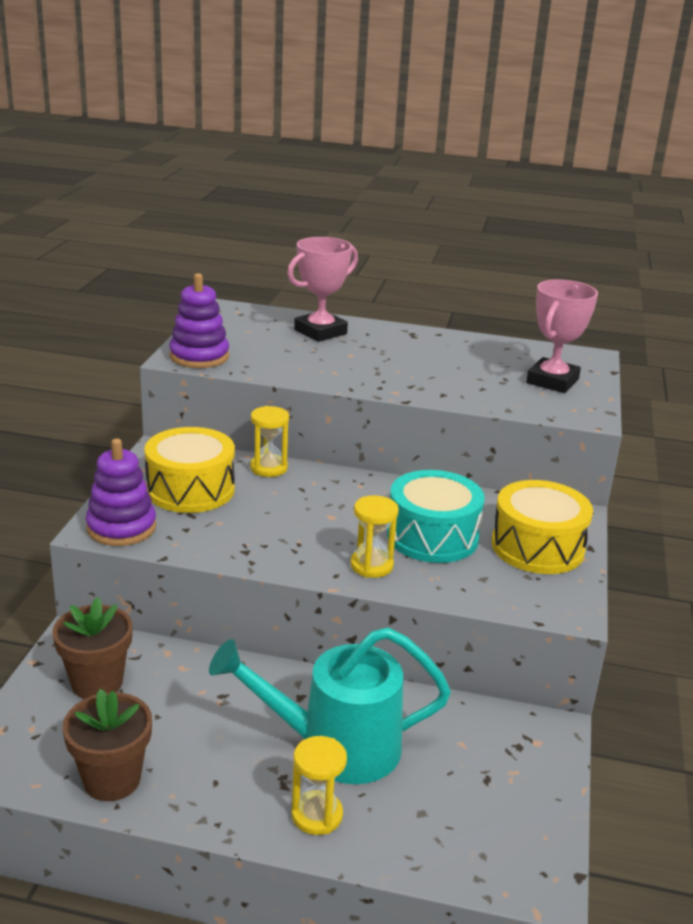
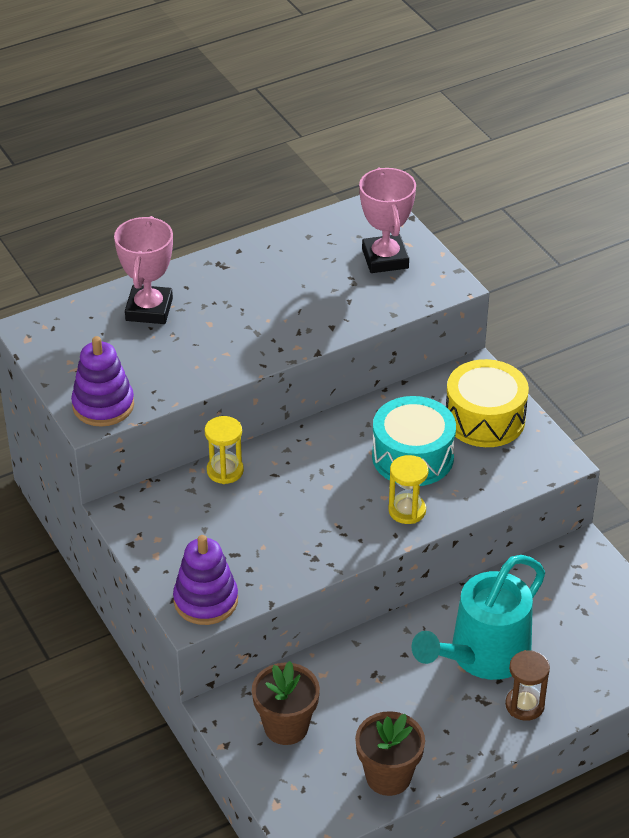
camera: 40 degrees left, 15 degrees up
yellow drum [144,427,235,513] -> none
yellow hourglass [291,736,347,835] -> brown hourglass [505,650,550,721]

